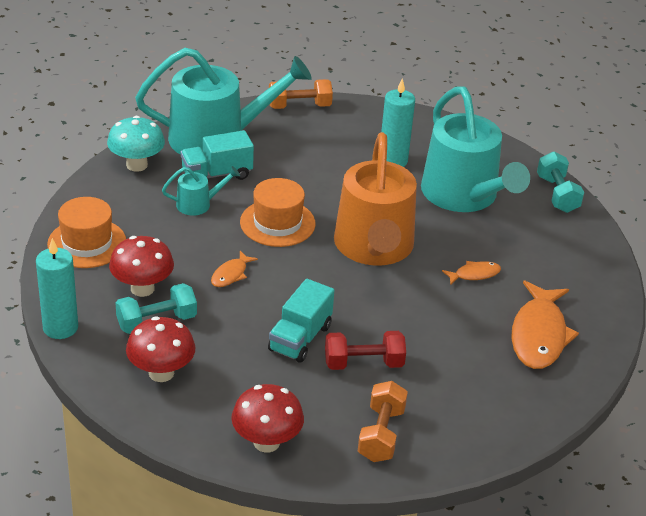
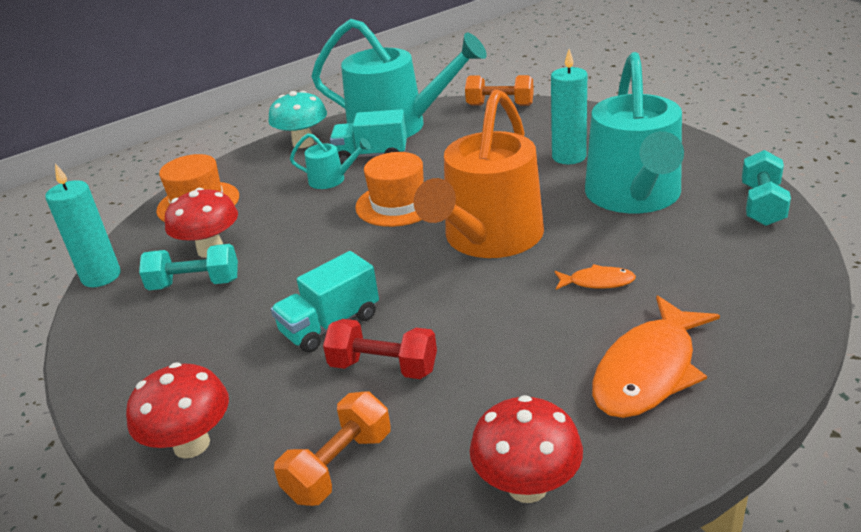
camera: 30 degrees right, 5 degrees down
red mushroom [126,316,195,382] -> red mushroom moved to [470,395,583,503]
orange fish [211,251,258,287] -> none

